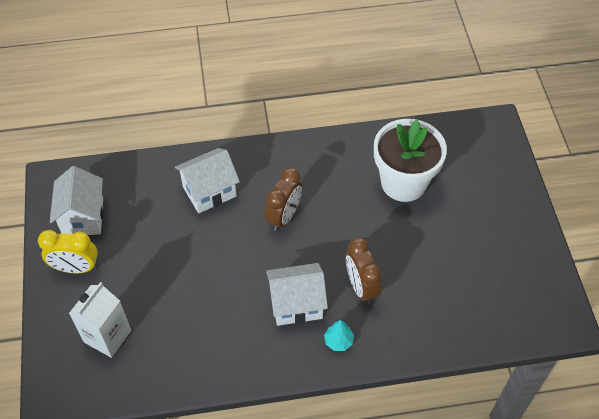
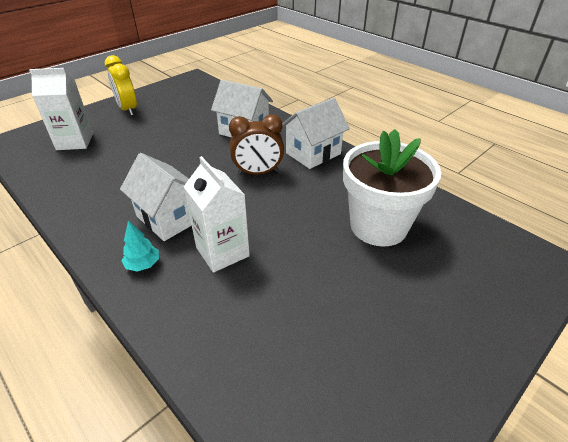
camera: 55 degrees right, 15 degrees down
white house [50,166,103,235] -> white house moved to [282,98,350,169]
brown clock [346,238,382,304] -> white carton [183,156,250,273]

